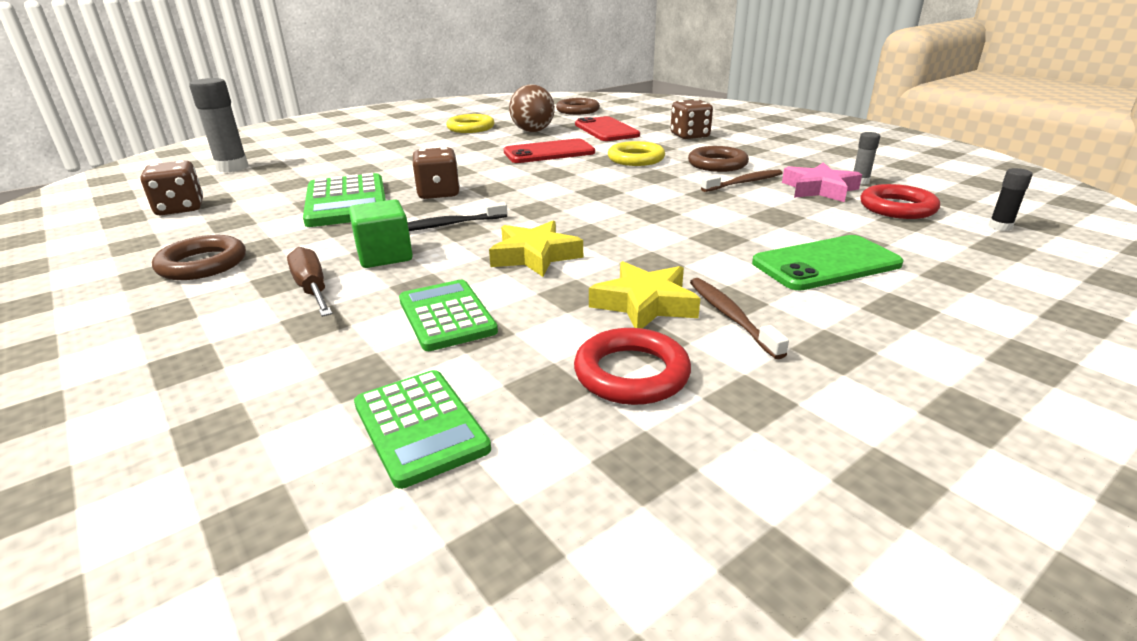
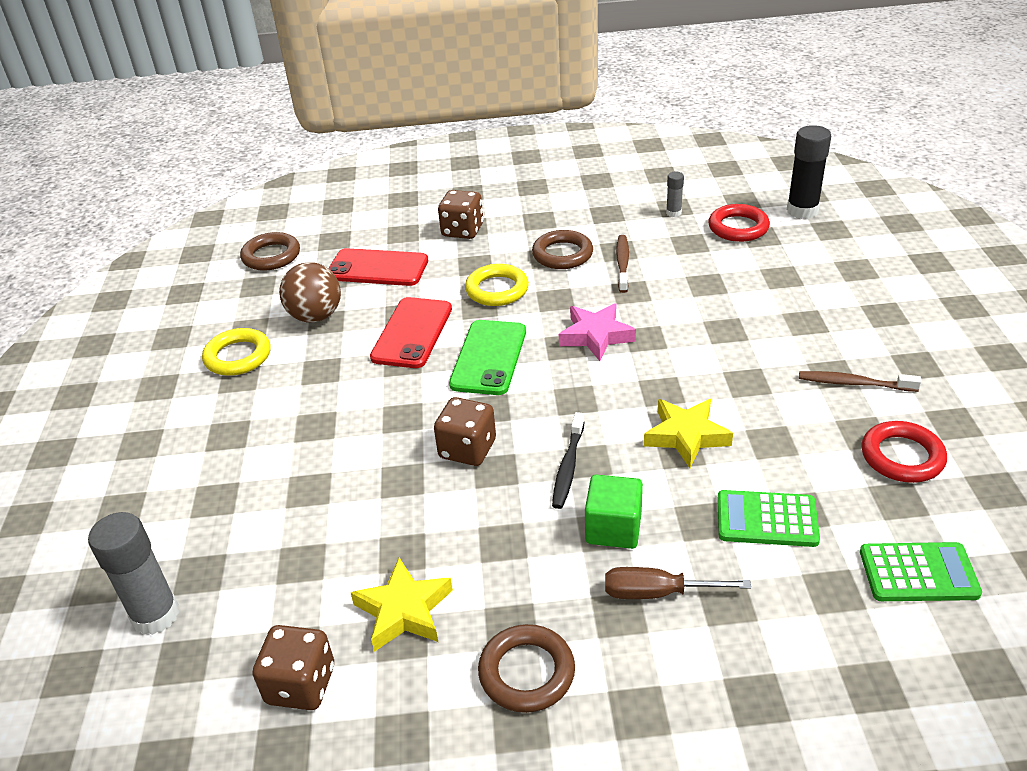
camera: 55 degrees left, 10 degrees up
green calculator [303,173,386,227] -> none
yellow star [589,261,700,329] -> yellow star moved to [351,558,453,652]
green phone [752,235,904,290] -> green phone moved to [449,320,526,395]
pink star [782,163,862,202] -> pink star moved to [559,303,636,361]
black glue stick [988,168,1033,231] -> black glue stick [787,125,831,219], size x1.98

